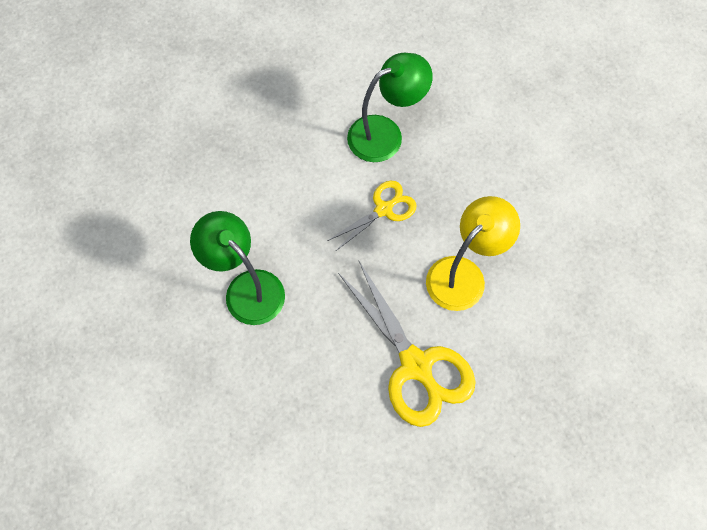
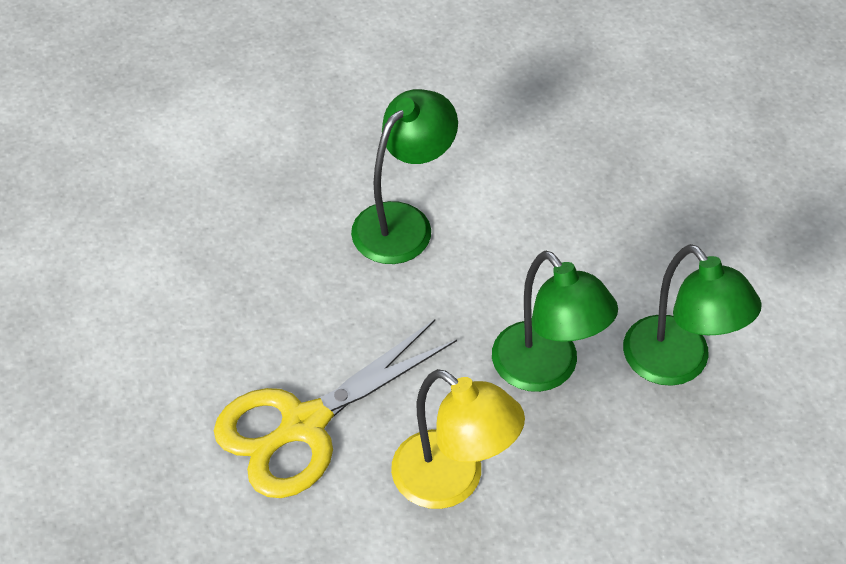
camera: 85 degrees right, 15 degrees down
yellow scissors [327,181,417,251] -> green lamp [492,251,618,392]

